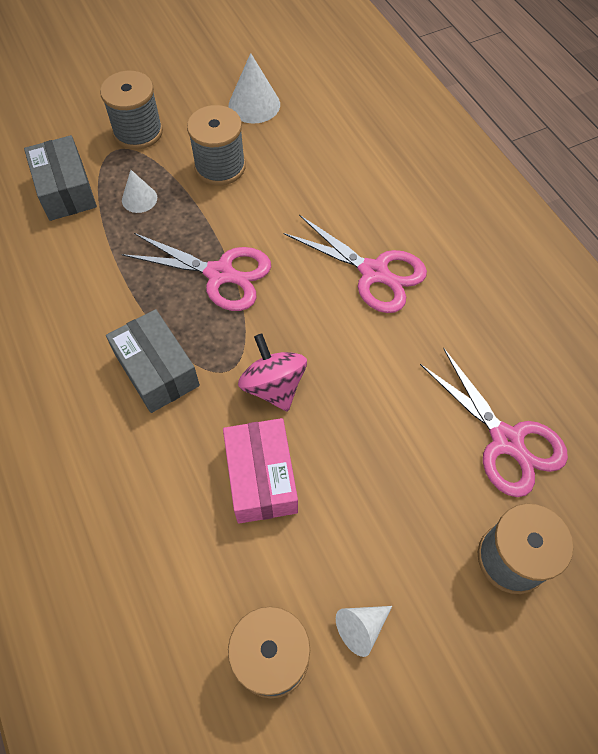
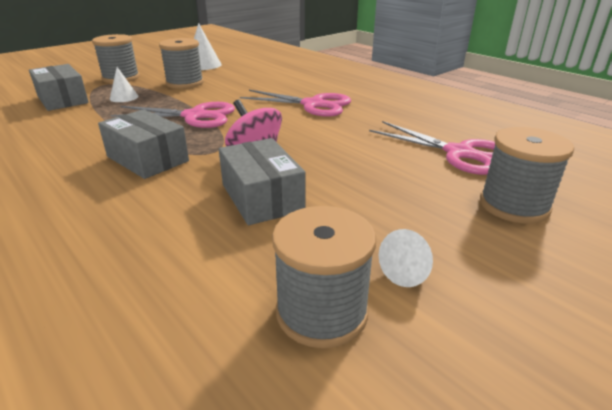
camera: 15 degrees left, 30 degrees down
pink box [223,418,298,524] -> grey box [219,138,306,225]

